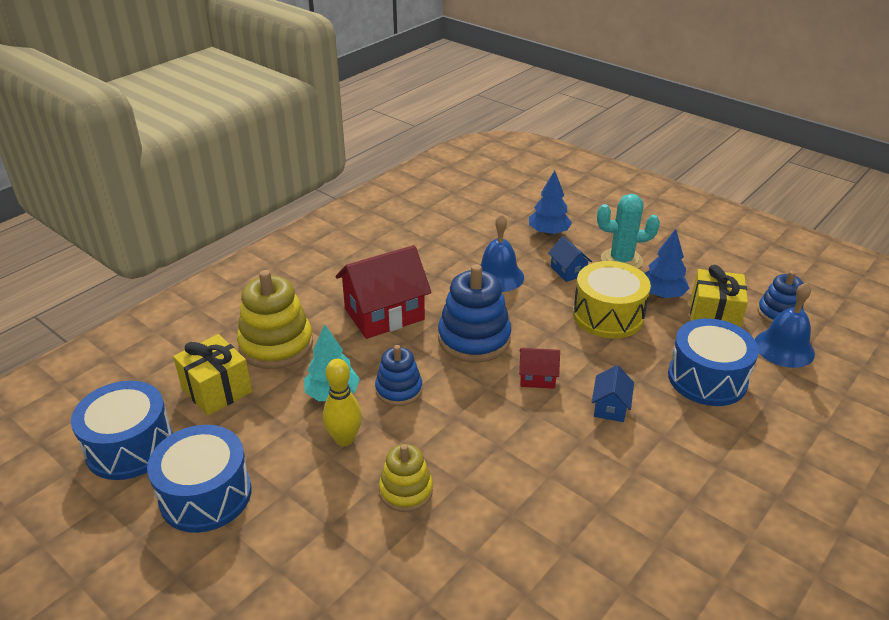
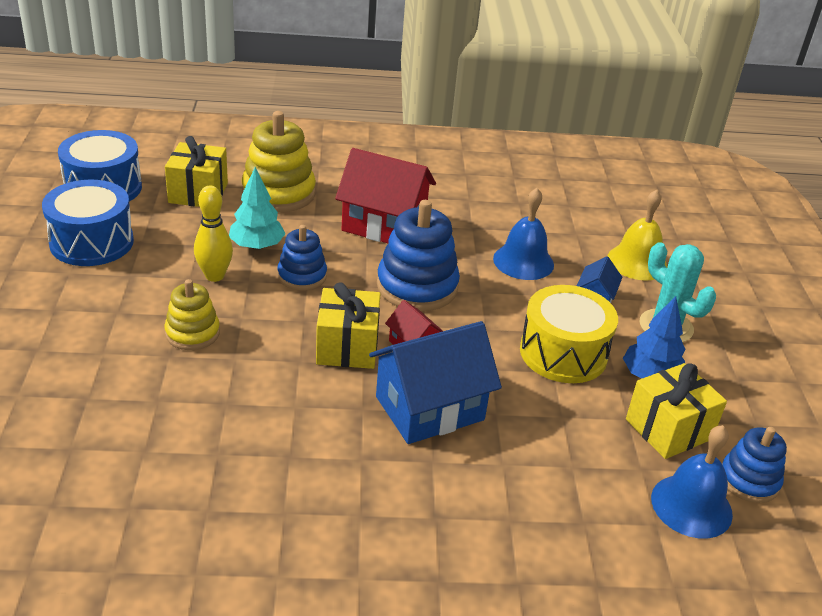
camera: 45 degrees right, 0 degrees up
blue tree [529,170,572,236] -> yellow bell [607,190,667,281]
blue house [592,365,634,422] -> blue house [369,321,502,444], size x2.06
blue drum [668,318,759,406] -> none
none -> yellow gift [316,282,380,369]

